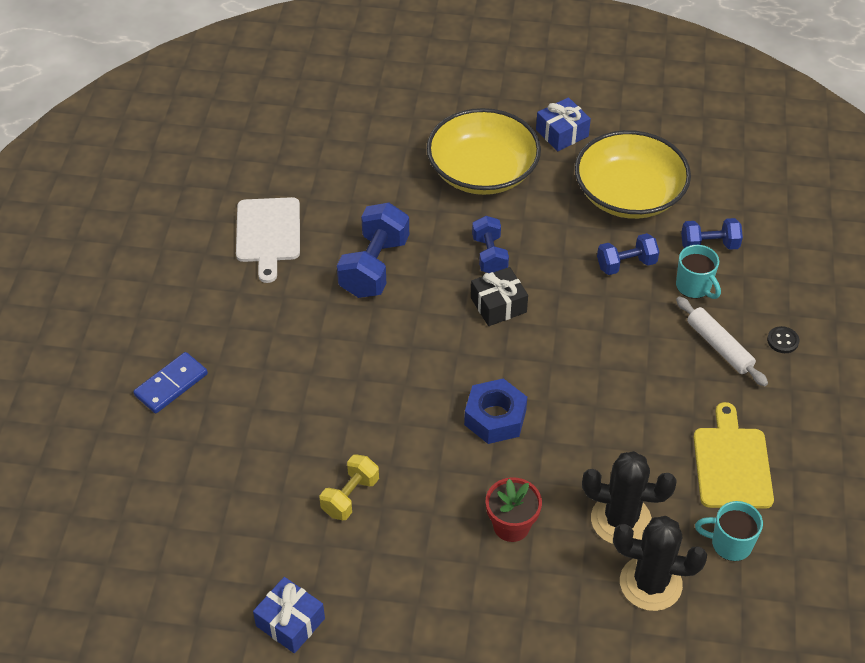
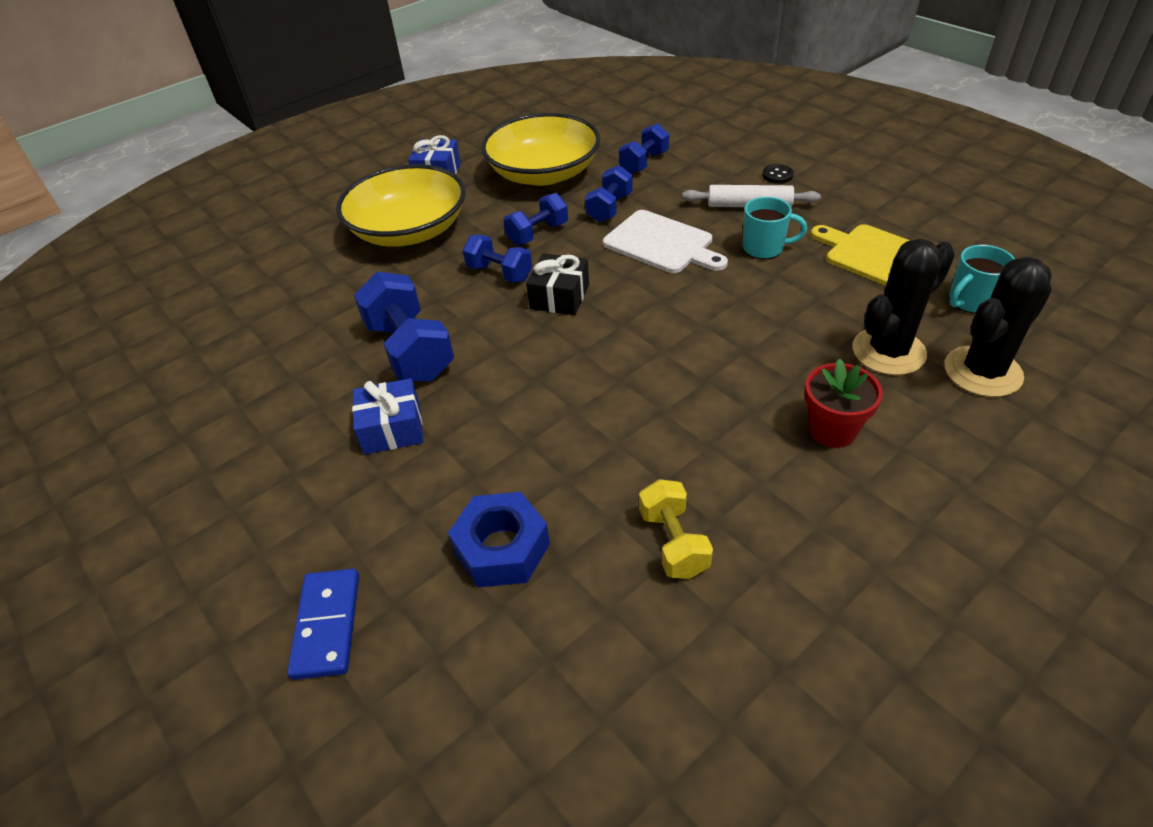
camera: 45 degrees left, 5 degrees down
white cutting board [236,197,300,283] -> white cutting board moved to [603,210,728,273]
blue gift [253,577,325,653] -> blue gift moved to [352,378,424,455]
blue nut [464,378,527,444] -> blue nut moved to [448,492,550,587]
turquoise mug [676,245,721,299] -> turquoise mug moved to [743,197,807,259]
none -> blue dumbbell [503,193,568,245]

